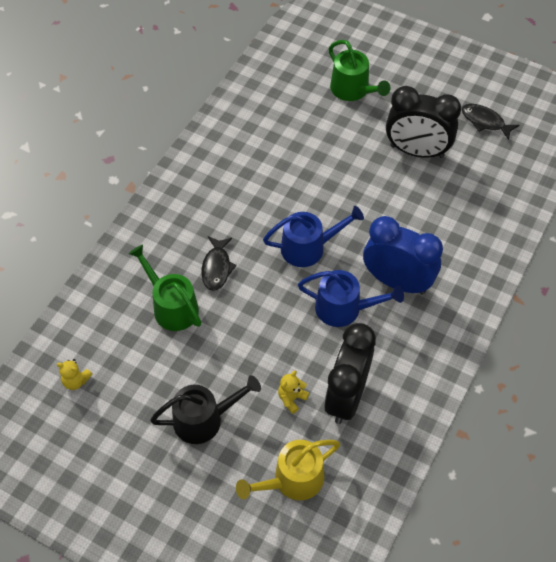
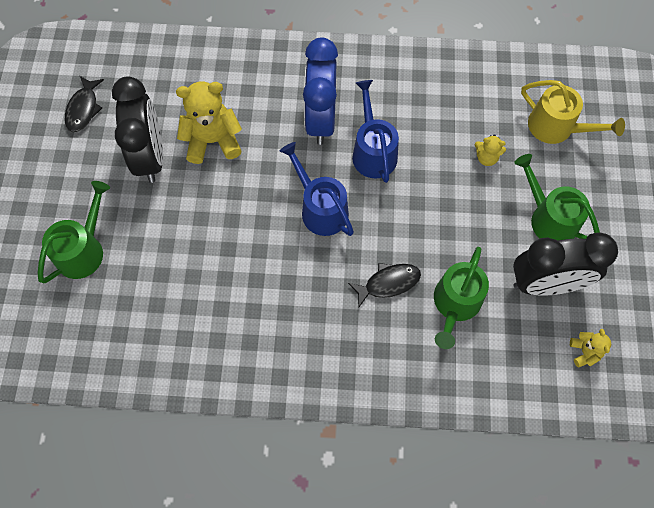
camera: 115 degrees left, 10 degrees up
black watering can [150,375,261,444] -> green watering can [514,154,600,241]
black clock [324,323,376,424] -> black clock moved to [513,233,618,296]
none -> yellow teddy bear [176,82,242,164]

